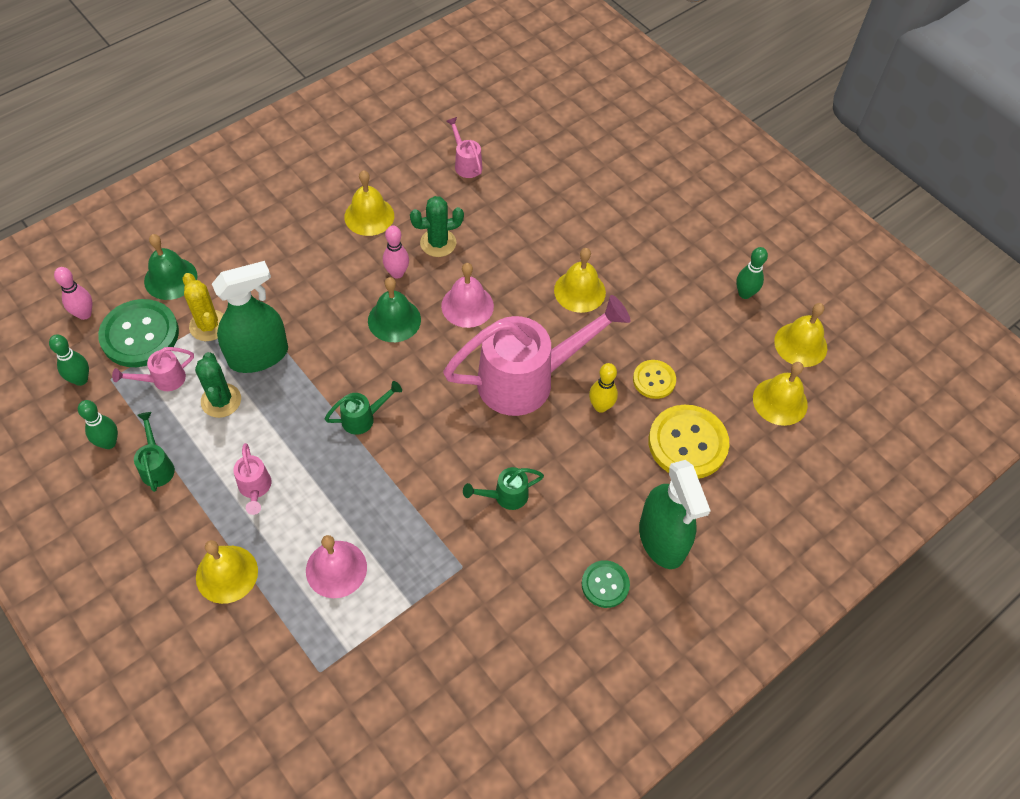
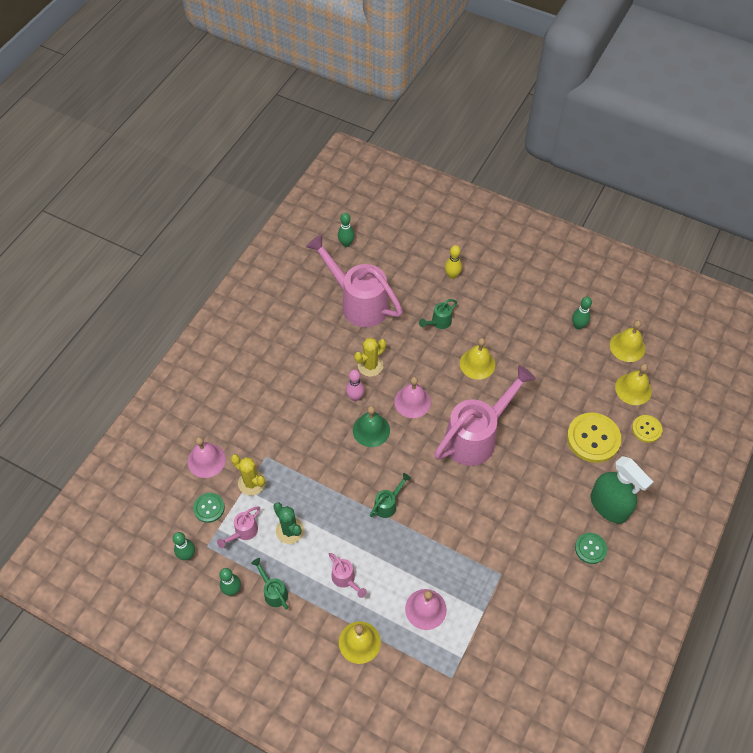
camera: 20 degrees left, 0 degrees up
pink bowling pin [54,267,92,320] -> none
green button [98,299,179,367] -> green button [193,493,225,523], size x0.56
green bell [144,234,197,300] -> pink bell [188,437,226,478]
green spray bottle [212,261,288,373] -> none
yellow bell [344,170,394,236] -> none
green cactus [410,196,464,257] -> yellow cactus [354,338,386,377]
pink watering can [446,117,482,178] -> pink watering can [306,234,403,327], size x2.37
green watering can [463,467,544,510] -> green watering can moved to [419,299,457,329]
yellow bowling pin [589,363,618,413] -> yellow bowling pin moved to [445,245,462,279]
yellow button [633,360,676,399] -> yellow button moved to [632,415,662,443]
none -> green bowling pin [338,213,355,247]

